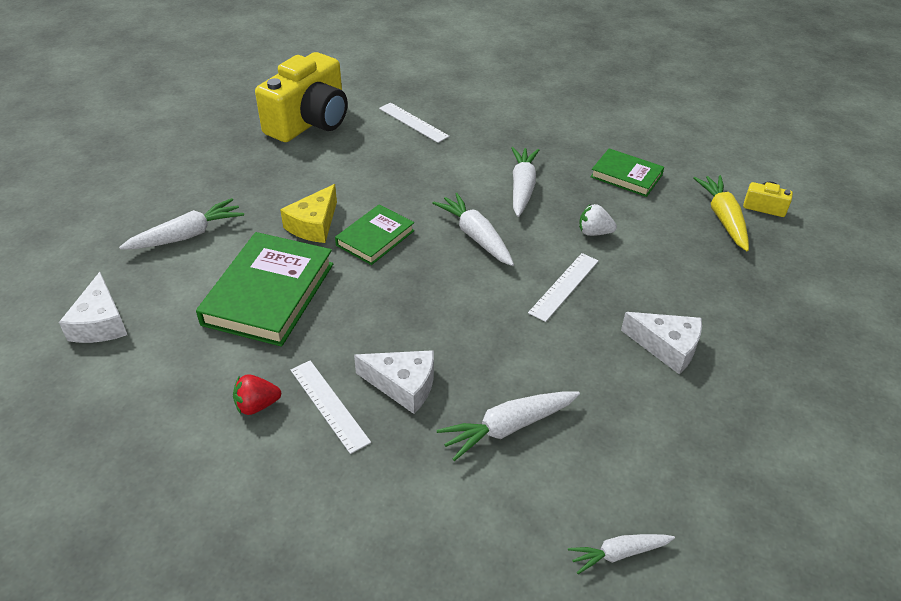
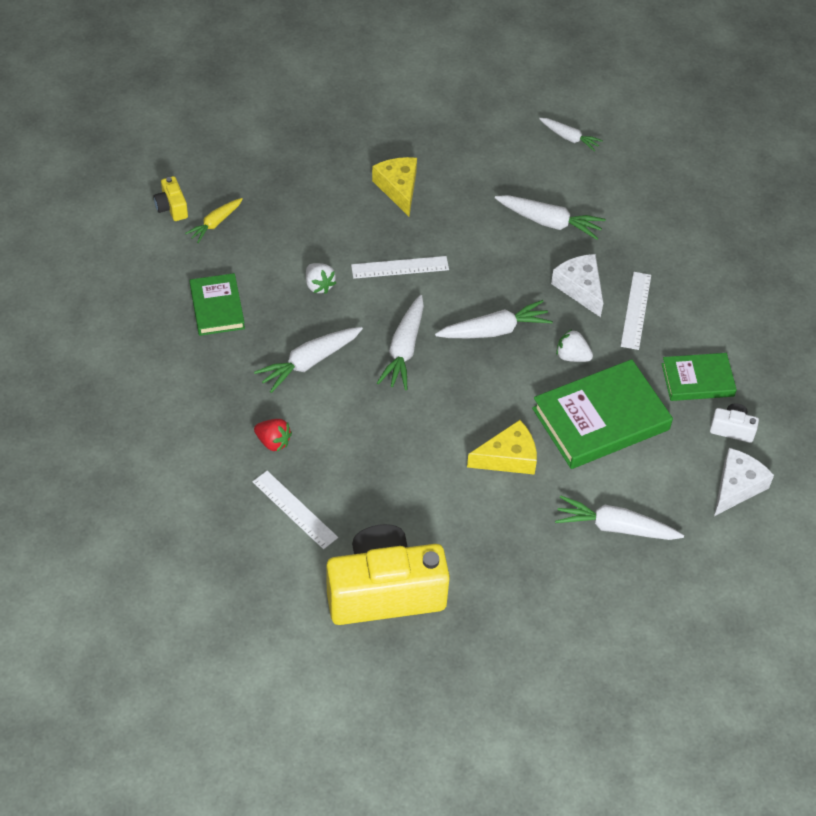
camera: 135 degrees left, 10 degrees up
red strawberry [233,374,281,415] -> red strawberry moved to [254,419,292,452]
green book [335,205,414,265] -> green book moved to [662,353,737,401]
white ruler [379,103,450,143] -> white ruler turned 45 degrees counterclockwise [252,471,338,549]
white cheese [621,312,702,374] -> yellow cheese [372,157,417,216]
yellow carrot [693,175,749,251] -> yellow carrot [185,198,243,243], size x0.63
none -> white carrot [435,300,553,338]
none -> white strawberry [556,329,593,362]
none -> white camera [710,403,759,443]

